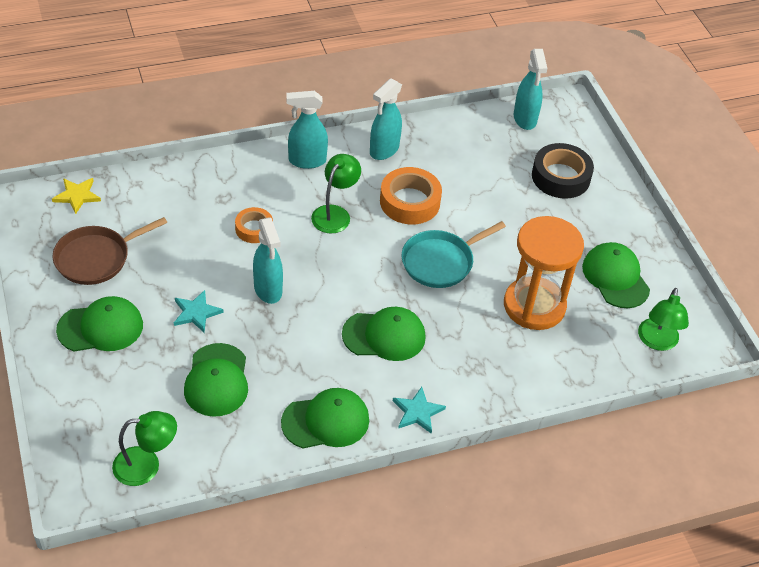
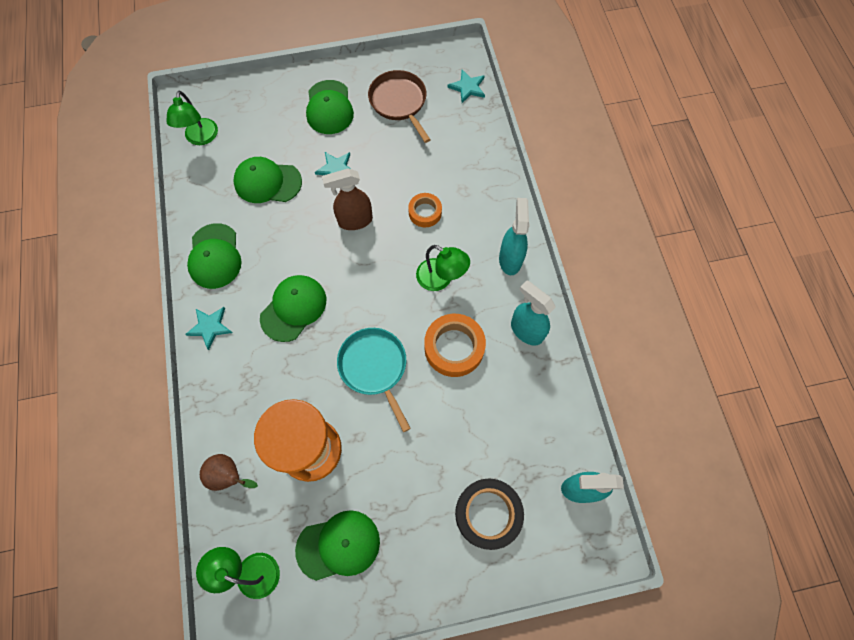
camera: 100 degrees right, 20 degrees up
yellow star [52,178,101,214] -> turquoise star [447,70,485,103]
turquoise spray bottle [253,217,283,304] -> brown spray bottle [322,168,373,230]
green cap [342,307,426,361] -> green cap turned 150 degrees counterclockwise [260,275,326,342]
none -> brown pear [200,454,258,491]

